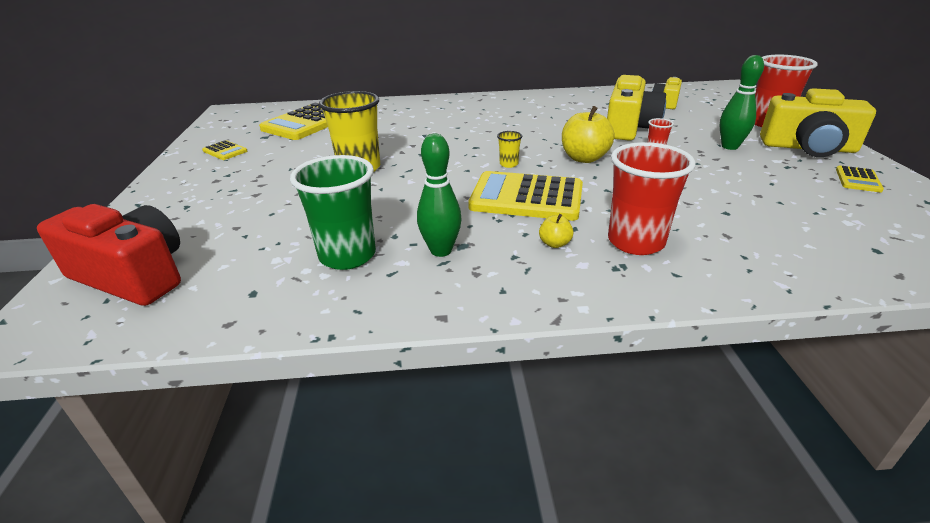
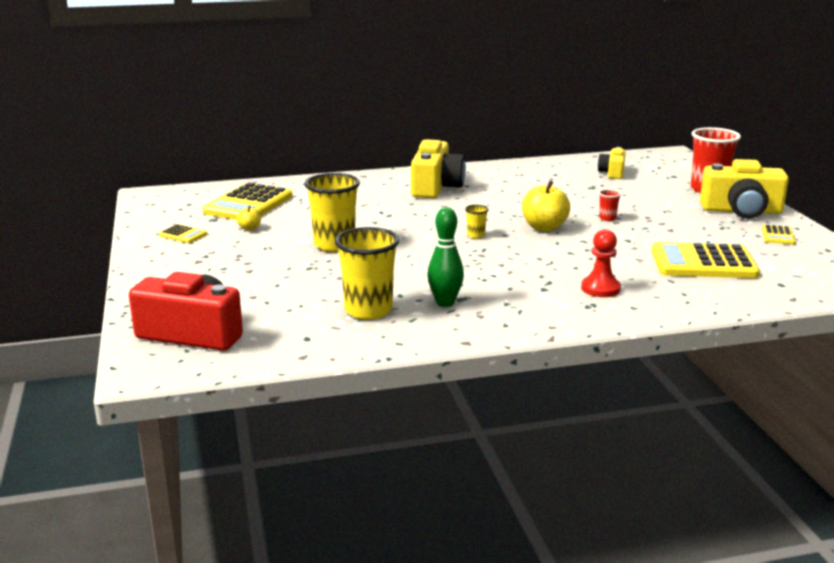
camera: 10 degrees left, 10 degrees down
green cup [290,155,376,270] -> yellow cup [335,227,399,320]
yellow calculator [468,171,583,221] -> yellow calculator moved to [652,242,760,278]
yellow apple [539,214,573,248] -> yellow apple moved to [237,206,261,231]
yellow camera [607,75,666,141] -> yellow camera moved to [411,139,466,198]
red cup [608,142,695,255] -> red pawn [581,229,621,297]
green bowling pin [720,55,764,150] -> none

